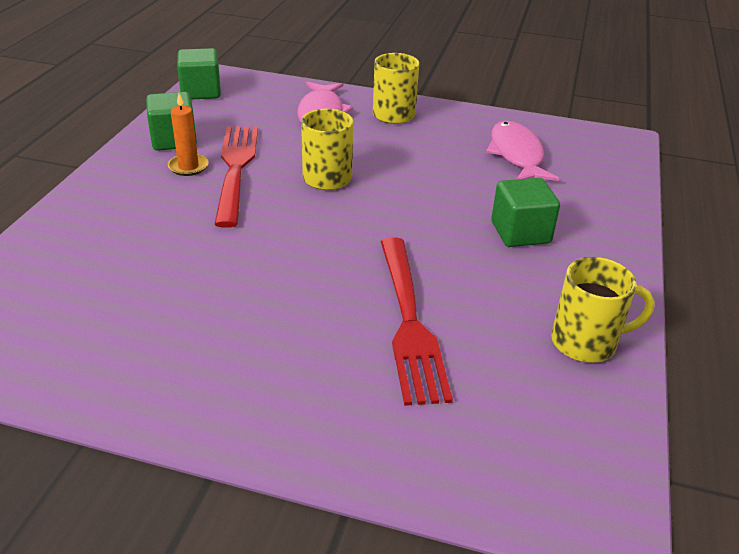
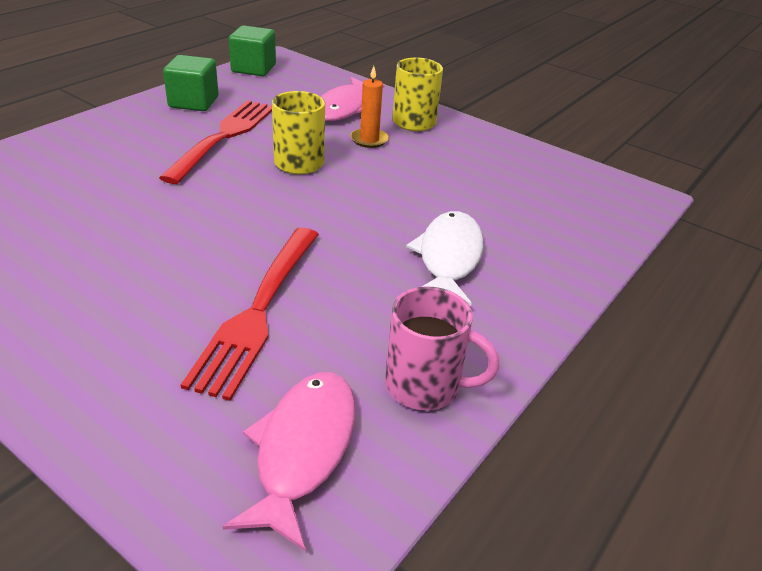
camera: 20 degrees right, 0 degrees up
orange candle [168,93,209,176] -> orange candle moved to [351,66,389,148]
pink fish [486,121,559,181] -> pink fish moved to [223,372,355,552]
green cube [491,178,560,247] -> white fish [406,211,483,306]
yellow mug [551,257,655,363] -> pink mug [385,286,499,410]

